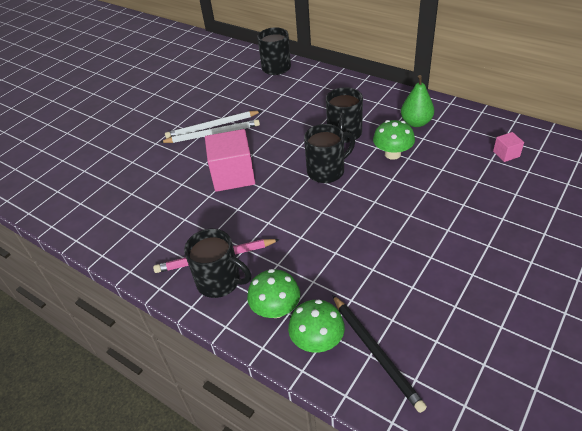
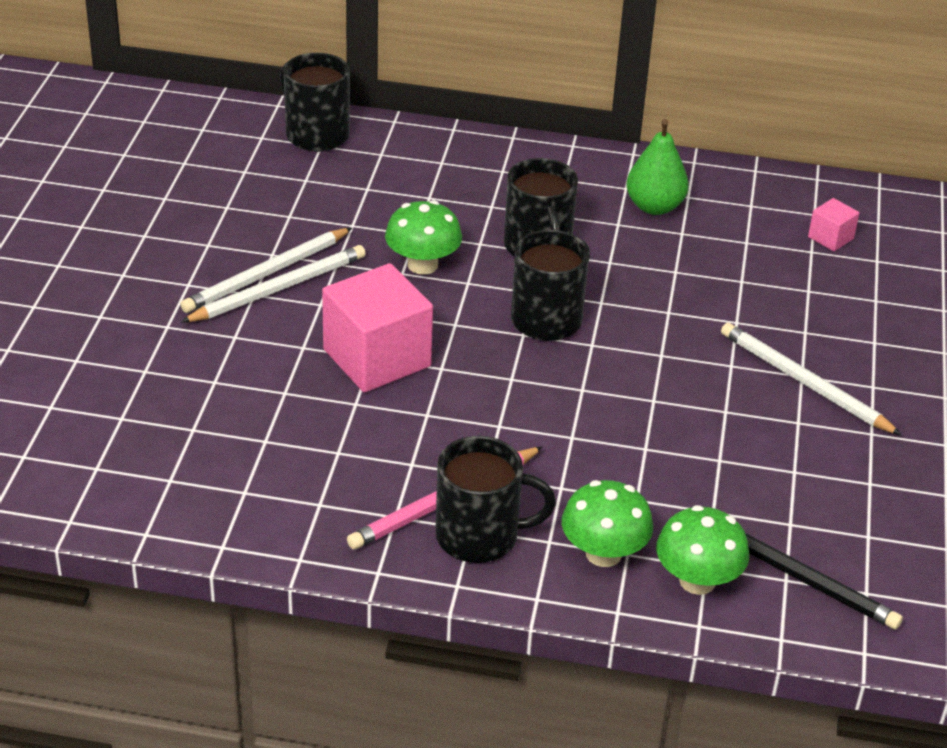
camera: 30 degrees left, 5 degrees down
green mushroom [373,120,415,160] -> green mushroom moved to [385,200,462,275]
none -> white pencil [721,323,902,435]

